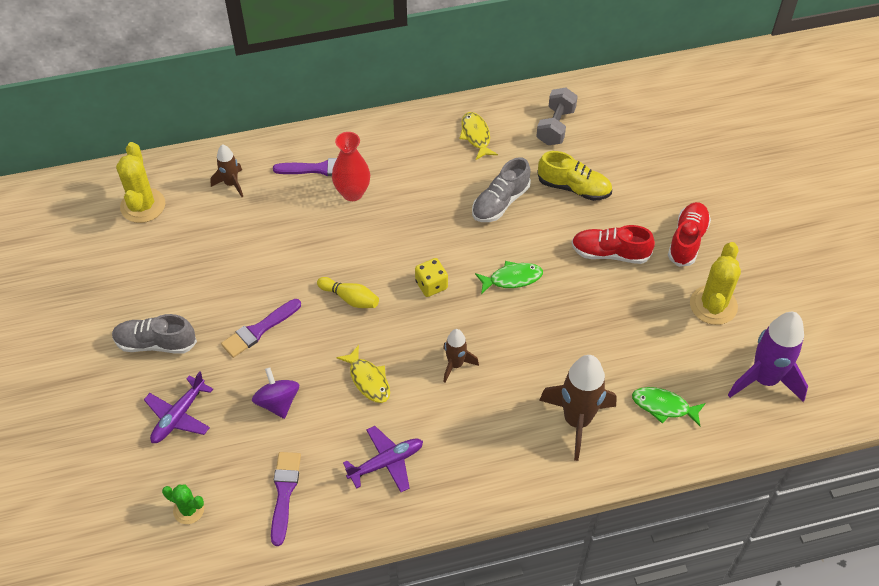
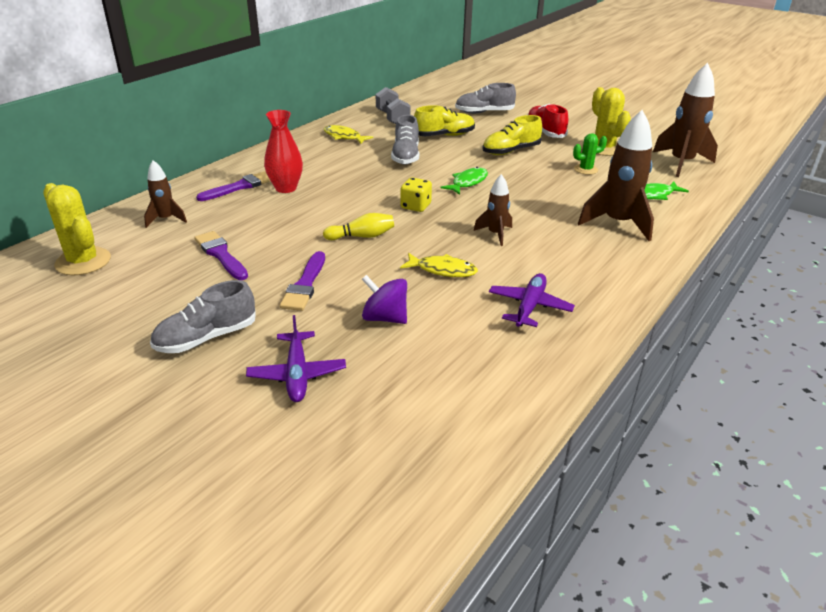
camera: 40 degrees left, 20 degrees down
green cactus [162,485,204,524] -> green cactus moved to [573,134,607,175]
purple brush [271,452,301,546] -> purple brush moved to [194,231,248,280]
red shoe [571,225,655,264] -> yellow shoe [482,115,542,155]
purple rocket [728,312,808,402] -> brown rocket [652,63,718,177]
none -> grey shoe [455,83,516,114]

